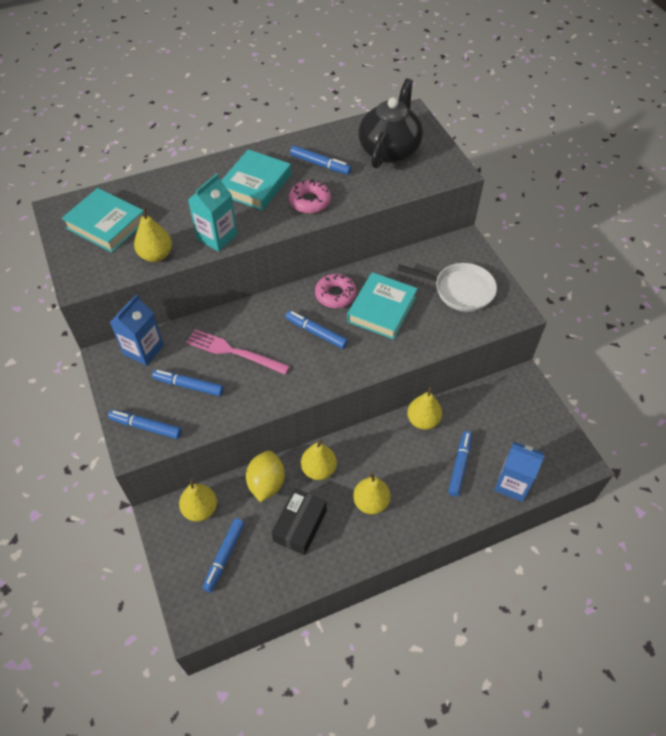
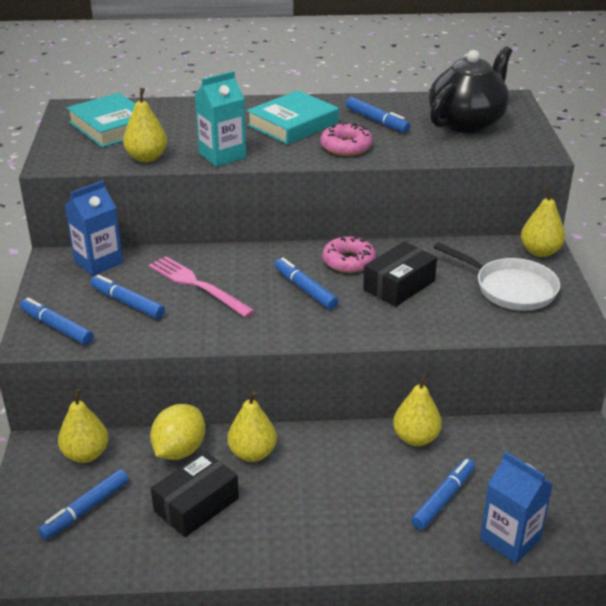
camera: 20 degrees right, 20 degrees down
turquoise book [347,272,418,340] -> black box [363,241,437,307]
yellow pear [353,472,390,514] -> yellow pear moved to [521,186,565,257]

